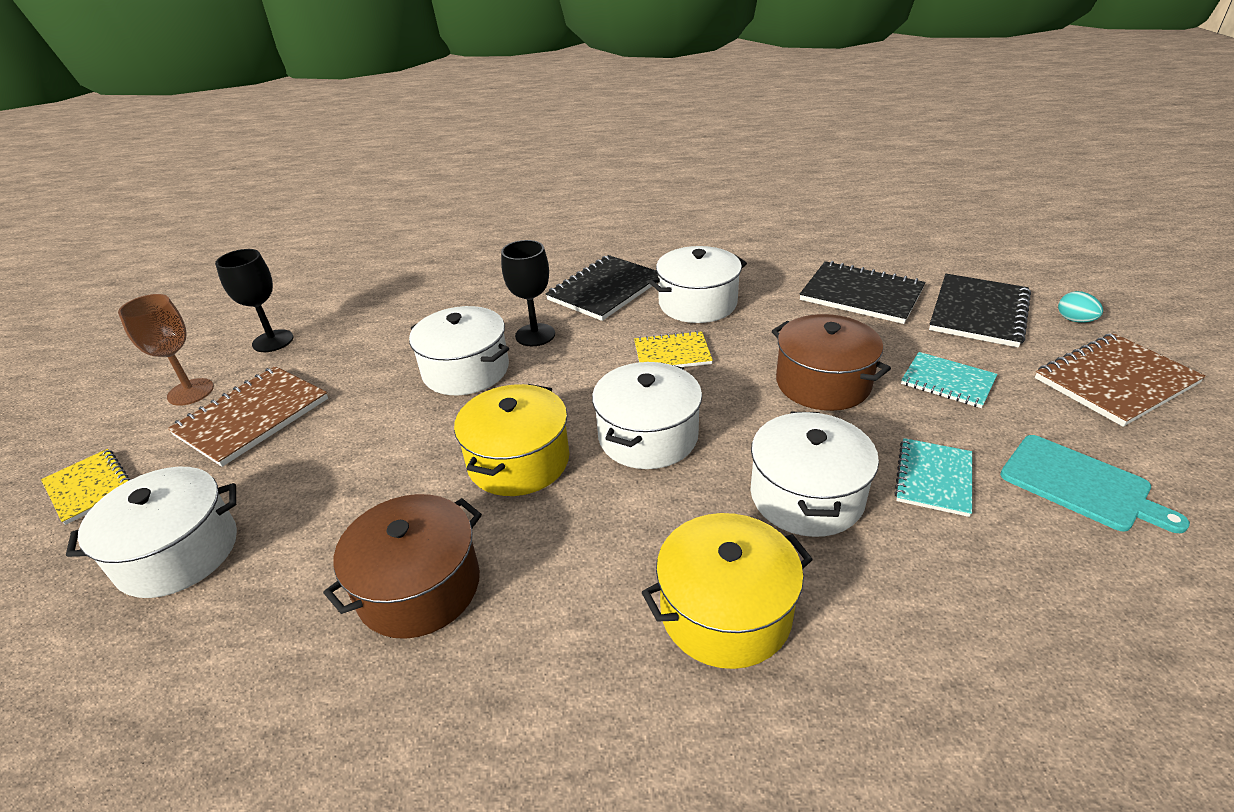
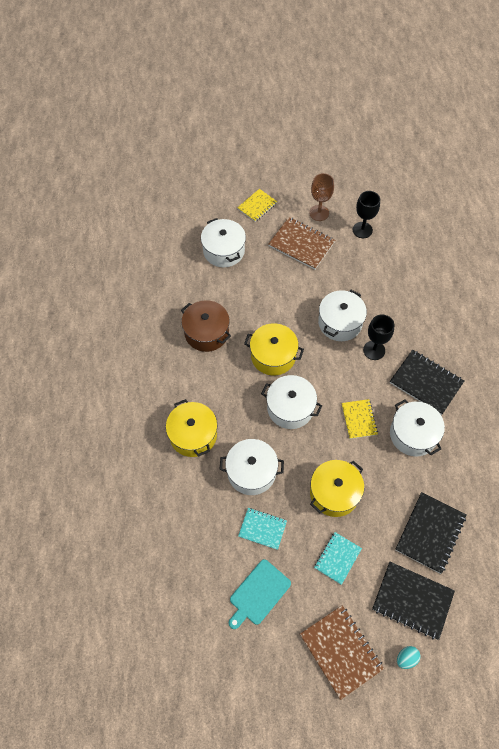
camera: 85 degrees right, 25 degrees up
brown pot [772,314,891,411] -> yellow pot [310,460,364,517]

